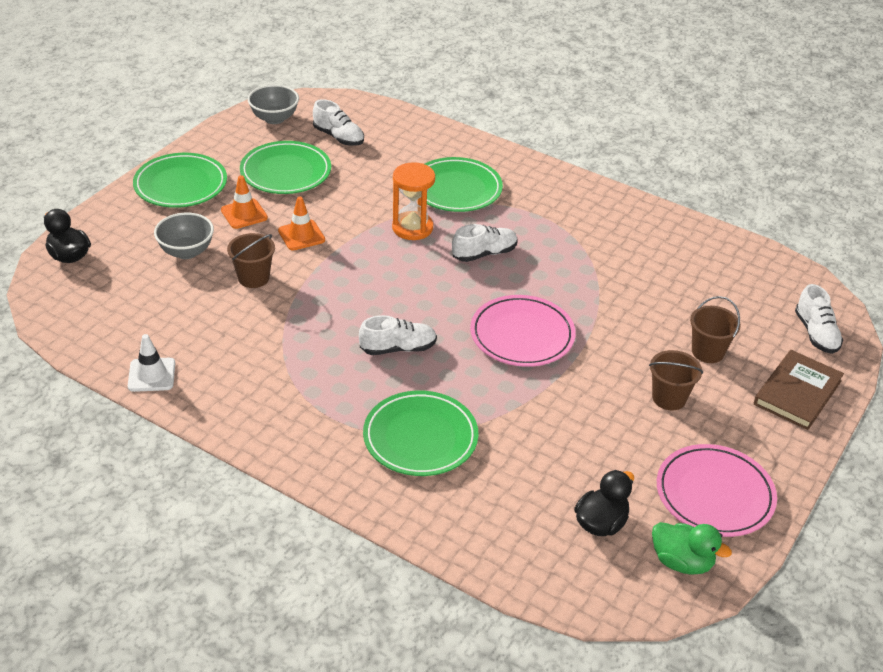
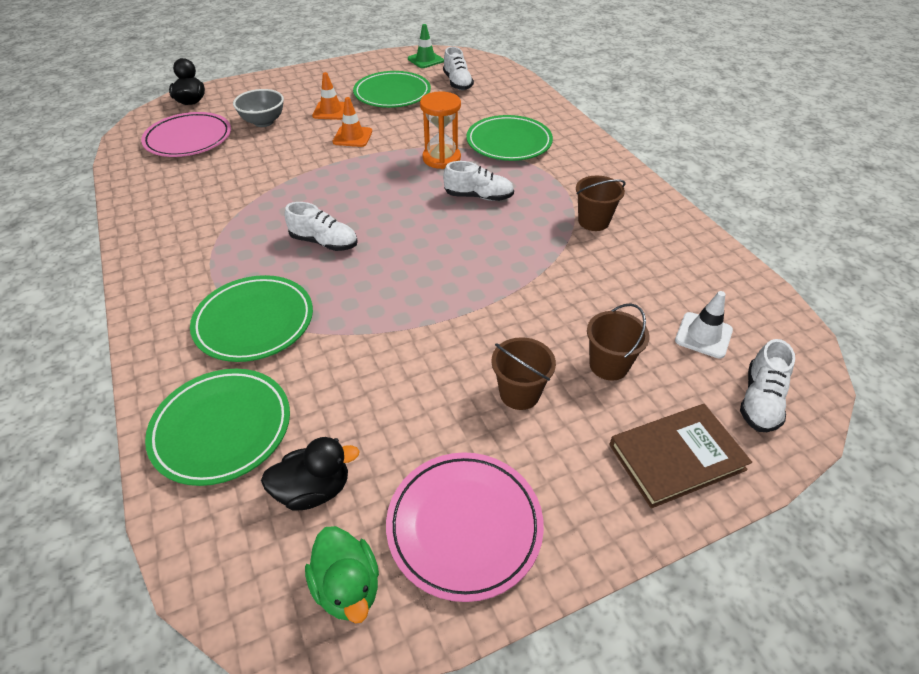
camera: 35 degrees right, 5 degrees up
white traffic cone [128,334,175,392] -> white traffic cone moved to [675,291,733,359]
green plate [133,153,227,208] -> green plate moved to [145,369,290,486]
brown bucket [227,233,275,288] -> brown bucket moved to [576,176,626,231]
grey bowl [248,85,299,124] -> green traffic cone [408,24,444,68]
pink plate [470,295,576,367] -> pink plate moved to [141,112,231,157]

